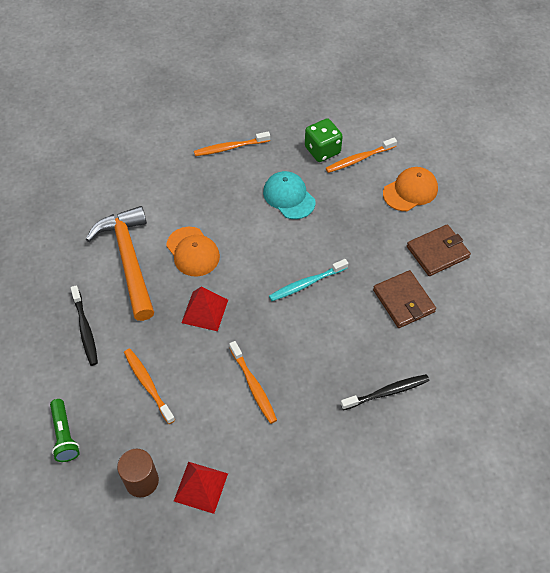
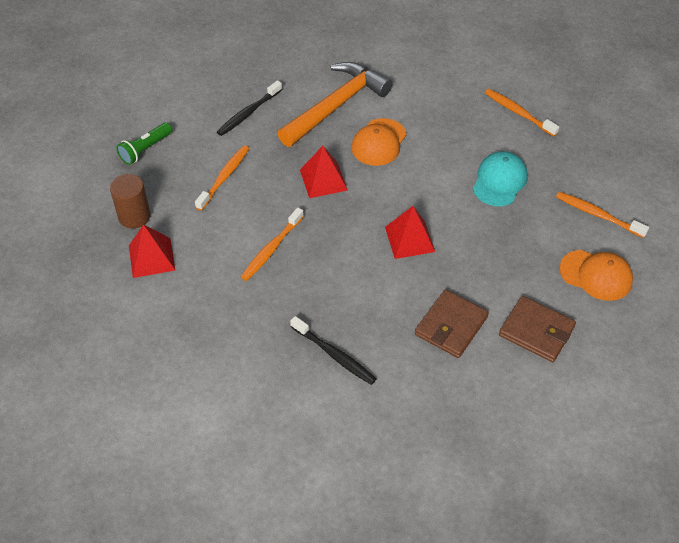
camera: 60 degrees right, 5 degrees down
turquoise toothbrush [269,259,348,301] -> red pyramid [385,206,435,259]
green dice [305,118,343,162] -> none

